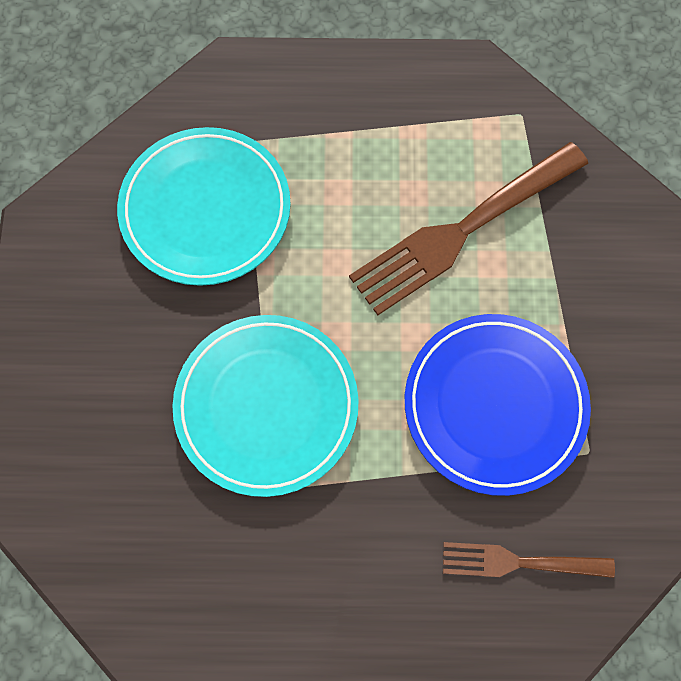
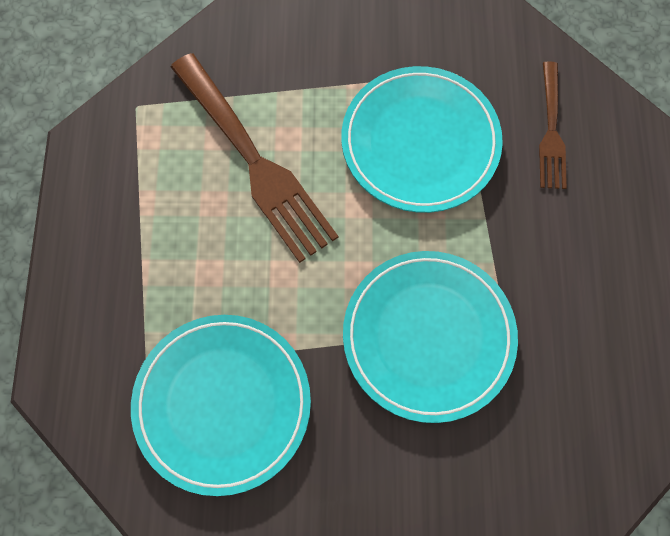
camera: 90 degrees left, 0 degrees up
blue plate [405,314,591,496] -> turquoise plate [341,66,503,213]

